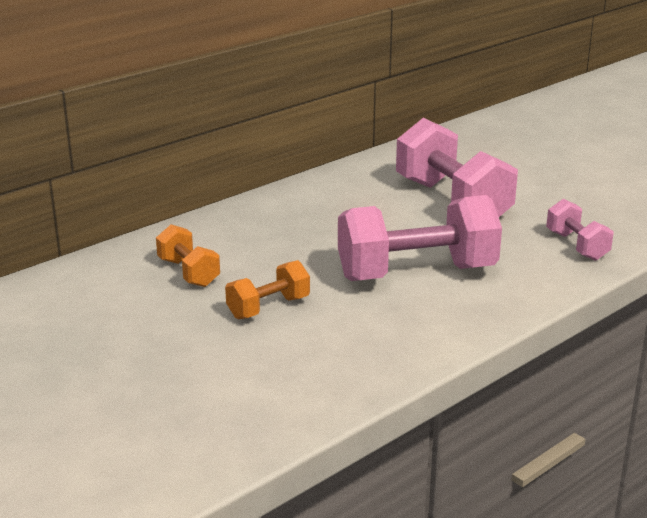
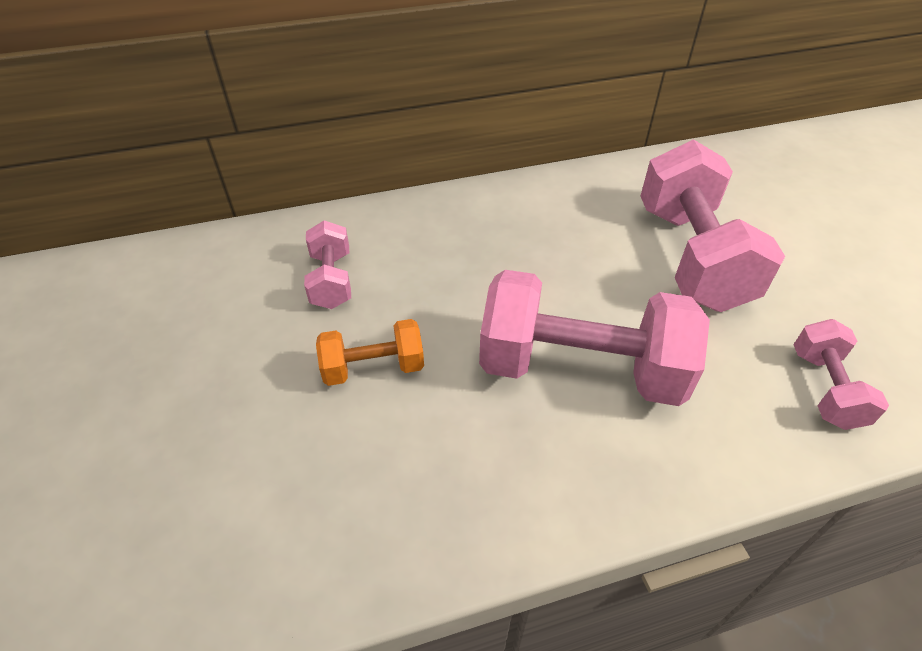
camera: 25 degrees right, 20 degrees up
orange dumbbell [156,225,220,287] -> pink dumbbell [304,220,351,309]

